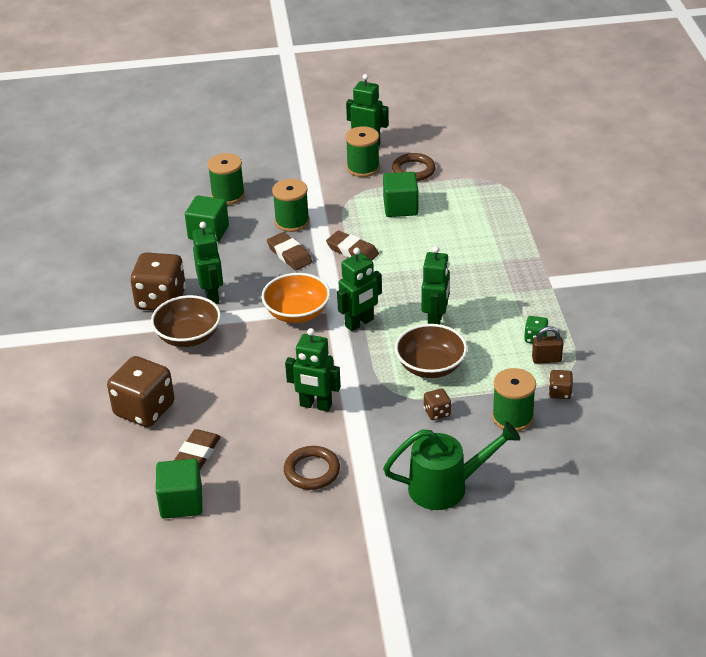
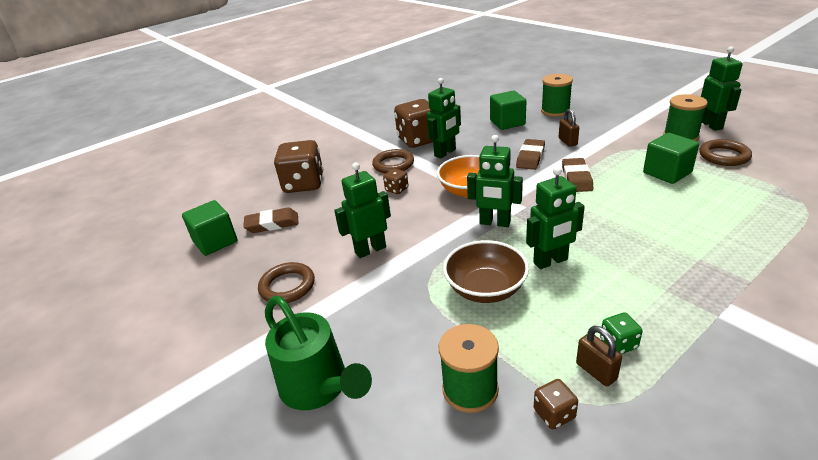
camera: 60 degrees right, 5 degrees down
brown bowl [151,295,221,347] -> brown ring [372,149,414,174]
green spool [272,179,310,232] -> brown padlock [559,109,579,147]
green robot [285,328,341,412] -> green robot turned 75 degrees clockwise [334,162,391,258]
brown dice [424,388,451,420] -> brown dice moved to [383,168,408,194]

